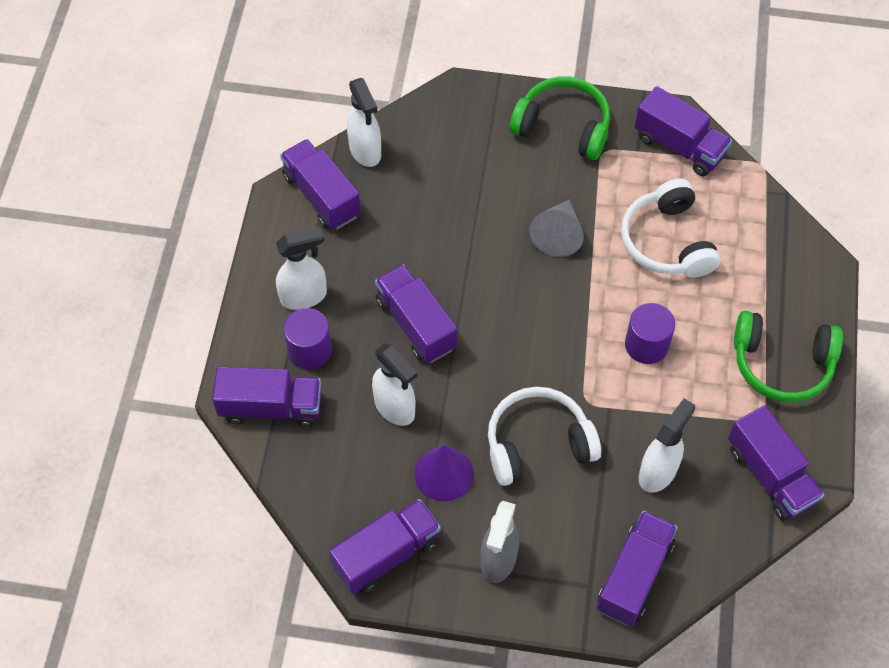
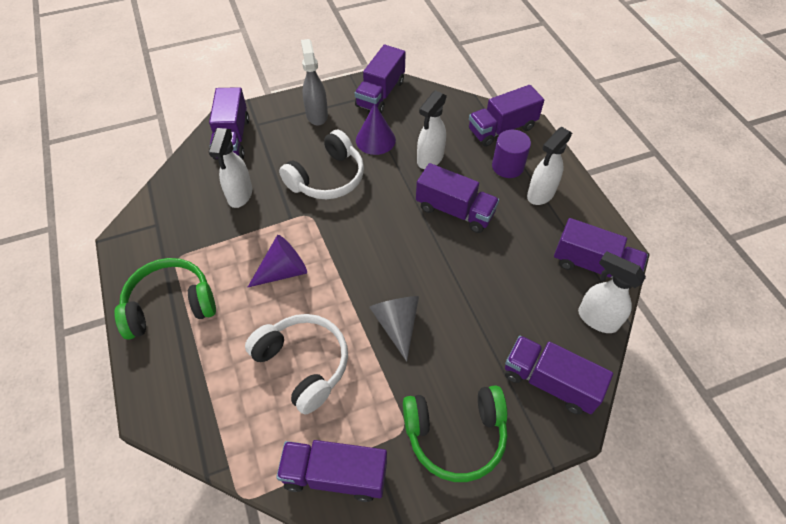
camera: 150 degrees right, 5 degrees down
white spray bottle [372,343,417,426] -> white spray bottle turned 75 degrees counterclockwise [417,90,447,169]
purple cylinder [625,303,675,364] -> purple cone [247,235,307,288]
purple truck [728,405,824,521] -> purple truck moved to [505,336,613,414]

